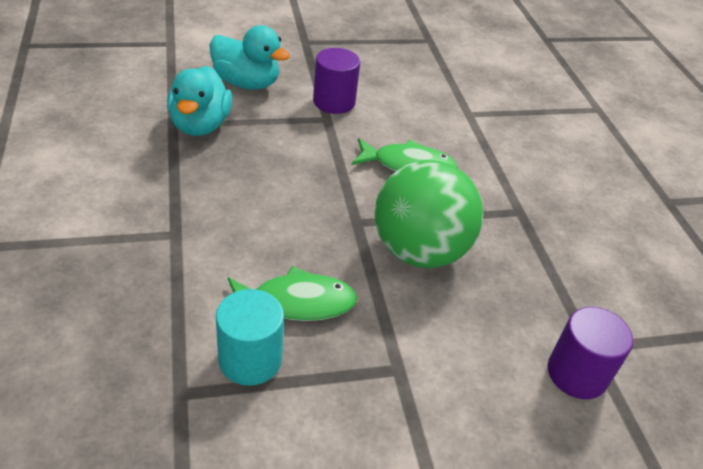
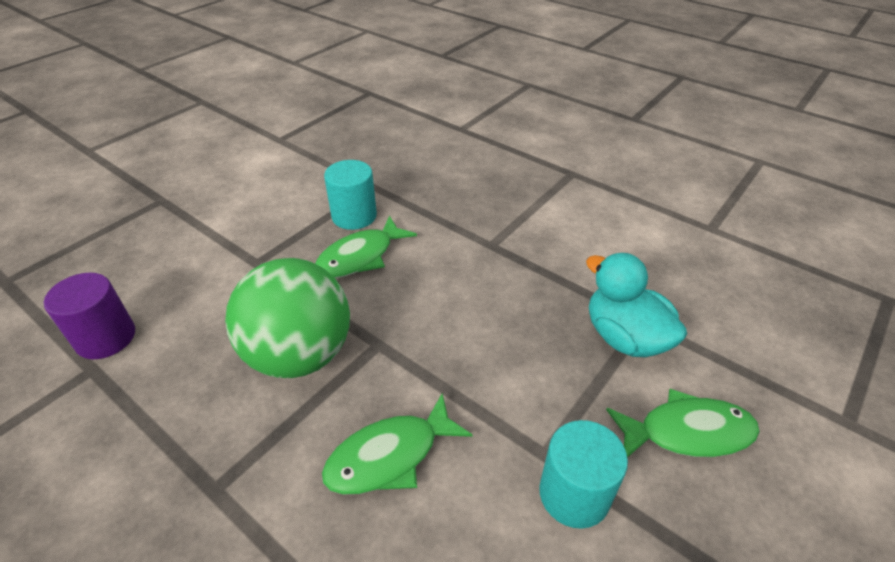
camera: 145 degrees right, 0 degrees up
turquoise duck [210,25,290,89] -> green fish [606,389,760,458]
purple cylinder [313,48,360,114] -> turquoise cylinder [539,420,628,529]

